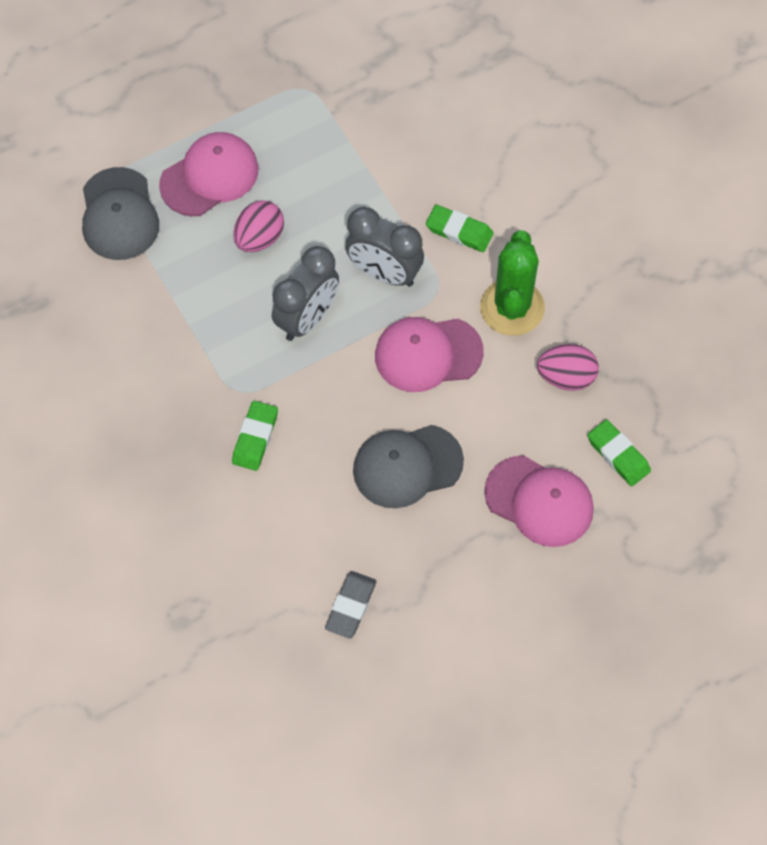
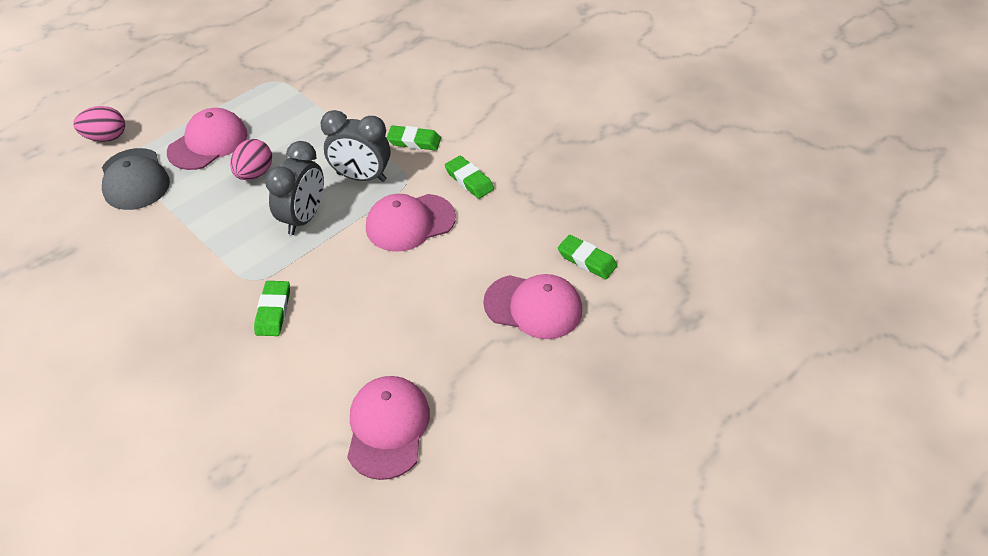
camera: 15 degrees left, 15 degrees down
grey eraser [325,571,376,639] -> pink cap [347,376,430,480]
grey cap [353,425,464,508] -> none
green cactus [480,230,545,336] -> green eraser [445,156,494,199]
pink egg [537,344,599,391] -> pink egg moved to [73,106,125,142]

